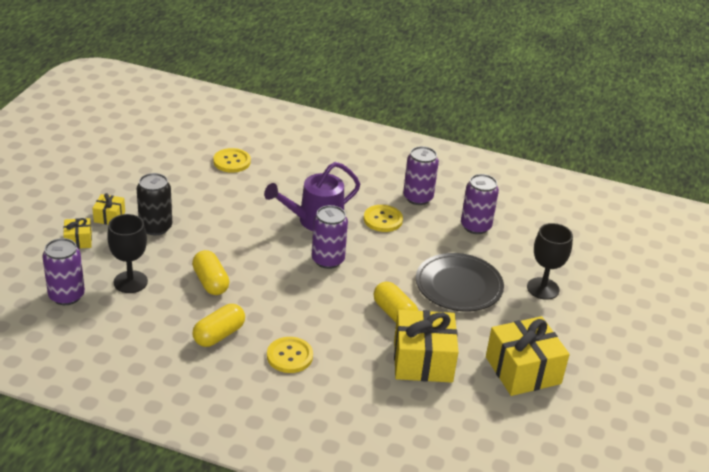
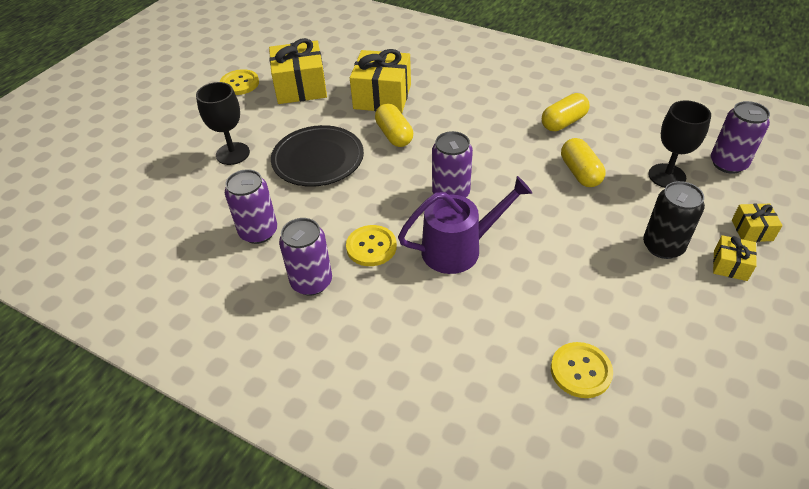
camera: 165 degrees left, 10 degrees up
yellow button [267,337,313,373] -> yellow button moved to [220,69,259,95]

